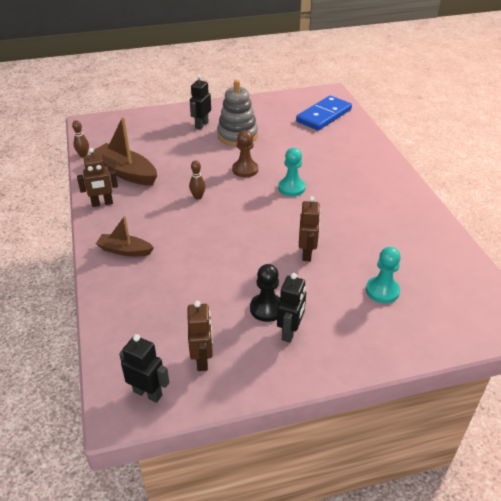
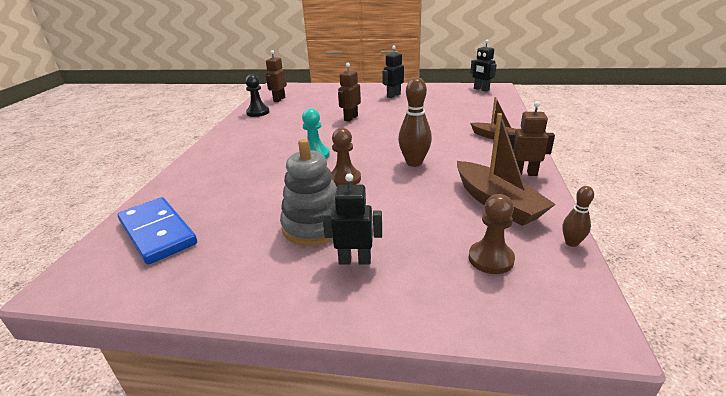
camera: 155 degrees left, 10 degrees down
brown robot [188,301,213,371] -> brown robot moved to [266,50,287,102]
brown bowling pin [189,160,206,200] -> brown bowling pin [398,78,432,167], size x1.82
black robot [190,75,211,130] -> black robot turned 135 degrees counterclockwise [322,174,382,265]
black pawn [250,264,280,322] -> black pawn moved to [245,74,270,117]
blue domino [296,96,352,130] -> blue domino turned 75 degrees clockwise [118,197,197,265]
turquoise pawn [366,247,401,303] -> none
none -> brown pawn [469,194,515,274]

